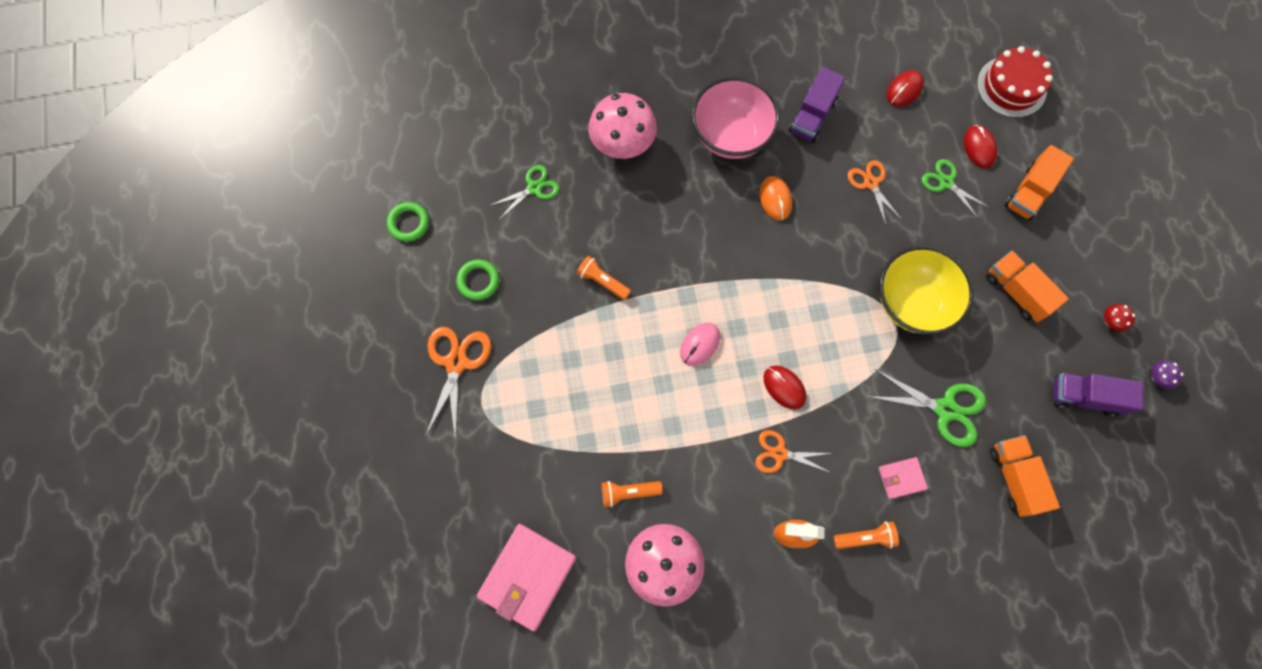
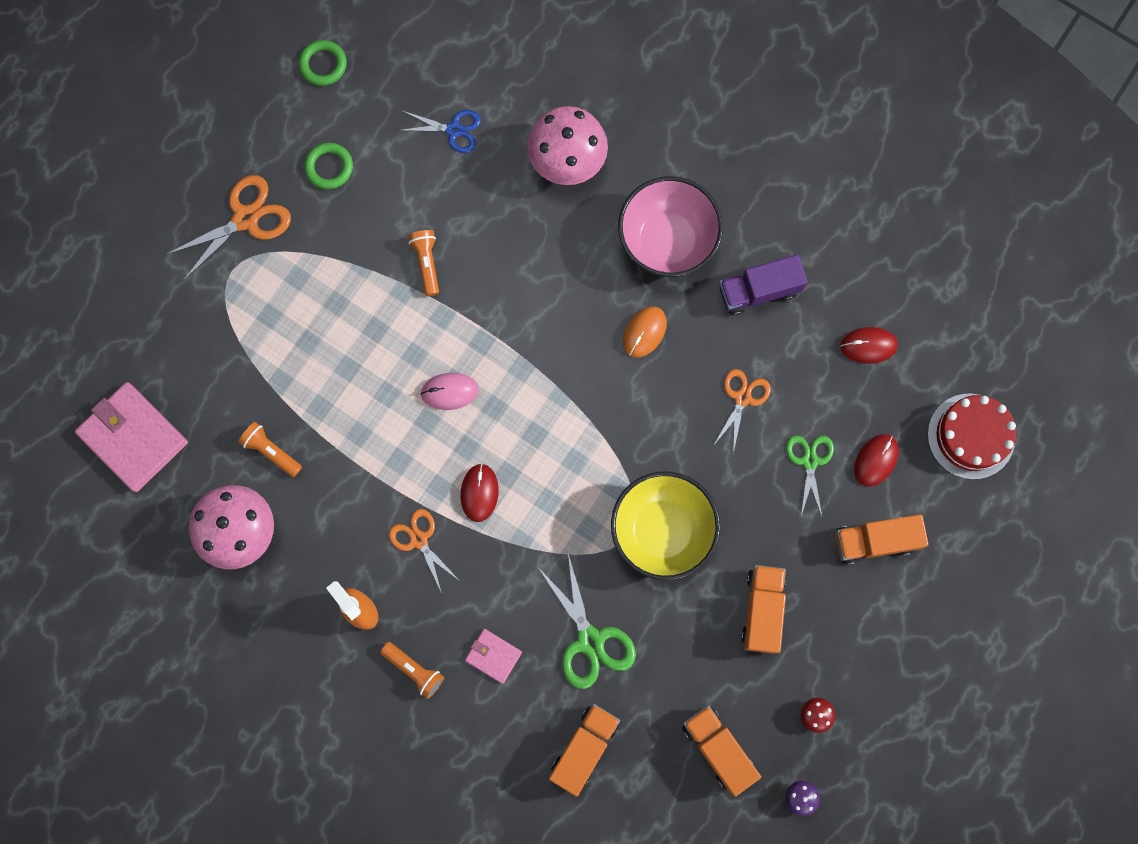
camera: 45 degrees right, 5 degrees up
pink wallet [477,524,576,632] -> pink wallet turned 60 degrees clockwise [75,382,188,492]
green scissors [489,165,559,220] -> blue scissors [398,110,481,153]
purple truck [1053,373,1143,417] -> orange truck [682,705,761,797]

